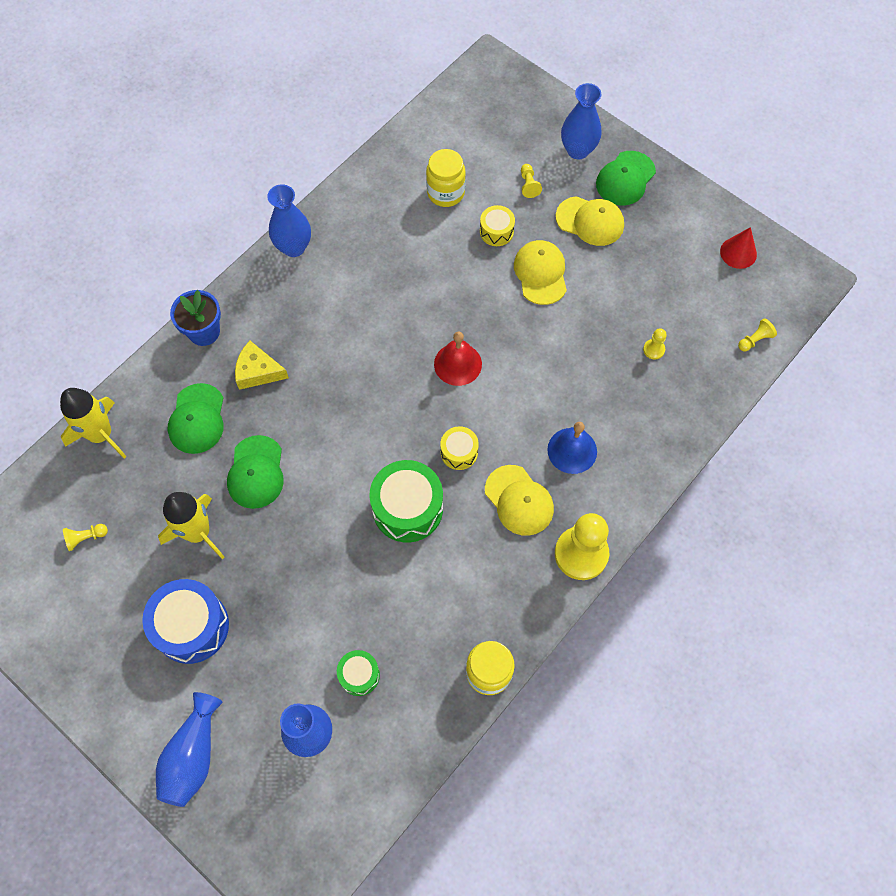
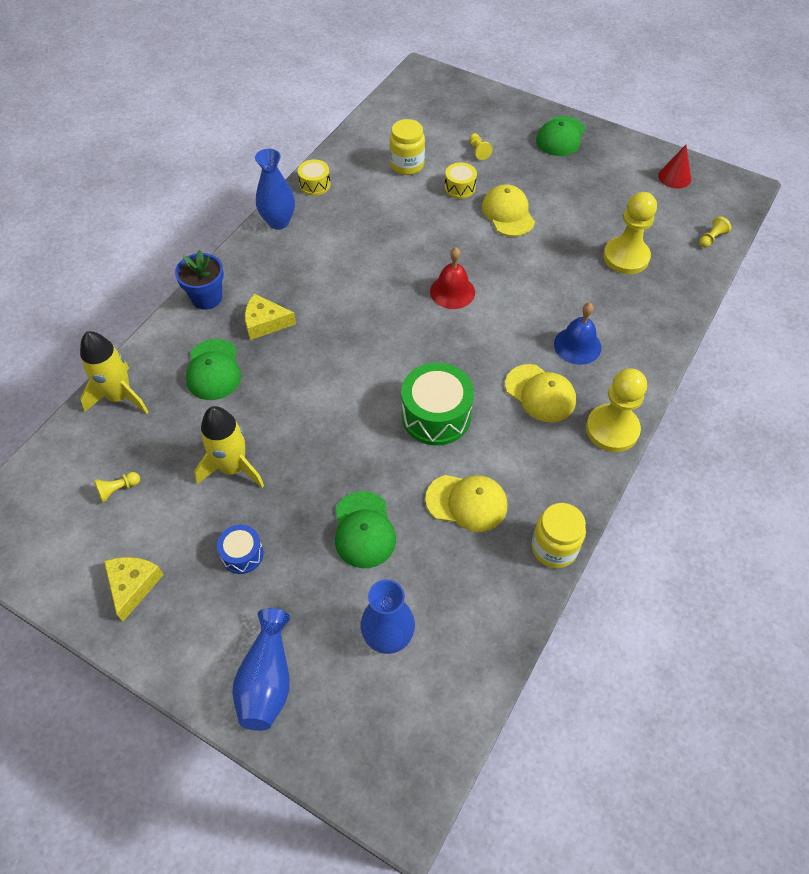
camera: 10 degrees left, 10 degrees down
blue drum [142,579,229,664] -> blue drum [217,525,264,574], size x0.54
green cap [227,435,284,509] -> green cap moved to [335,491,396,568]
green drum [337,650,380,696] -> none
yellow drum [440,426,479,470] -> yellow drum moved to [298,160,331,196]
yellow cap [556,196,624,246] -> yellow cap moved to [425,475,507,532]
blue vase [561,83,601,160] -> none
yellow pawn [643,328,667,360] -> yellow pawn [603,192,657,274], size x2.31
none -> yellow cheese [104,557,164,622]

